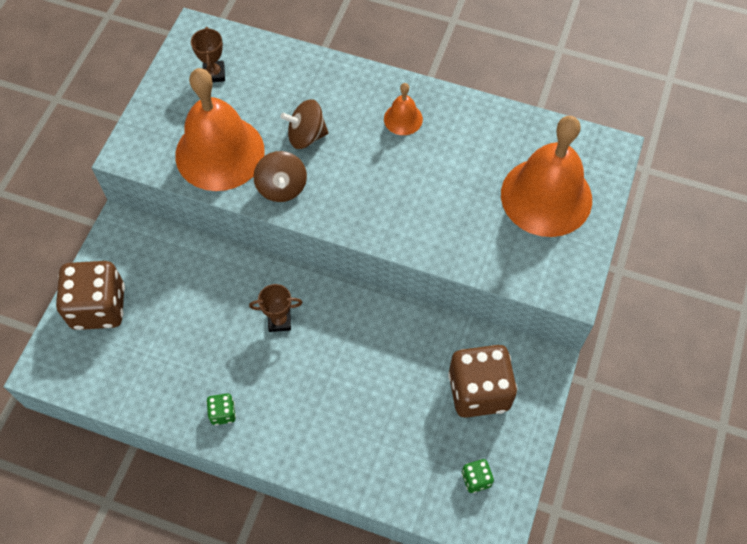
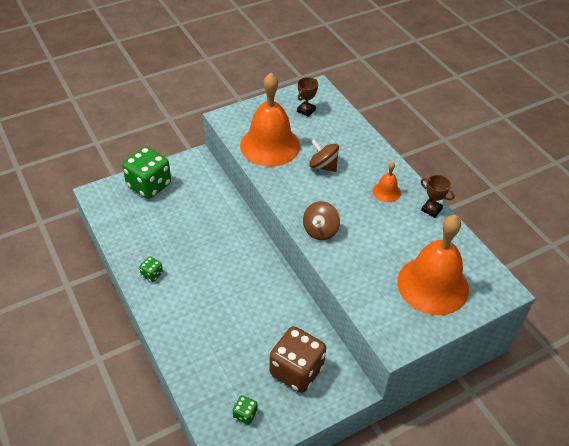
camera: 40 degrees right, 15 degrees down
brown dice [56,261,125,330] -> green dice [122,146,171,199]
brown trophy [249,284,302,332] -> brown trophy moved to [421,175,455,218]
brown spinning top [253,151,307,202] -> brown spinning top moved to [303,201,340,240]

